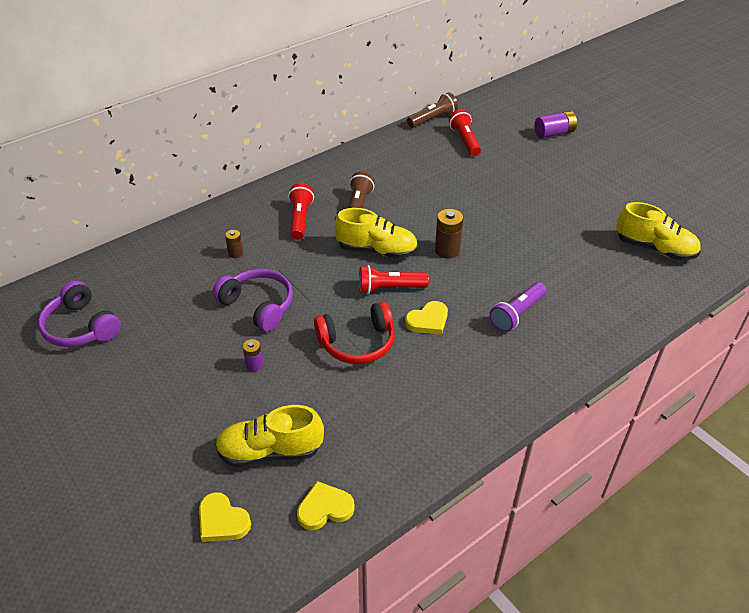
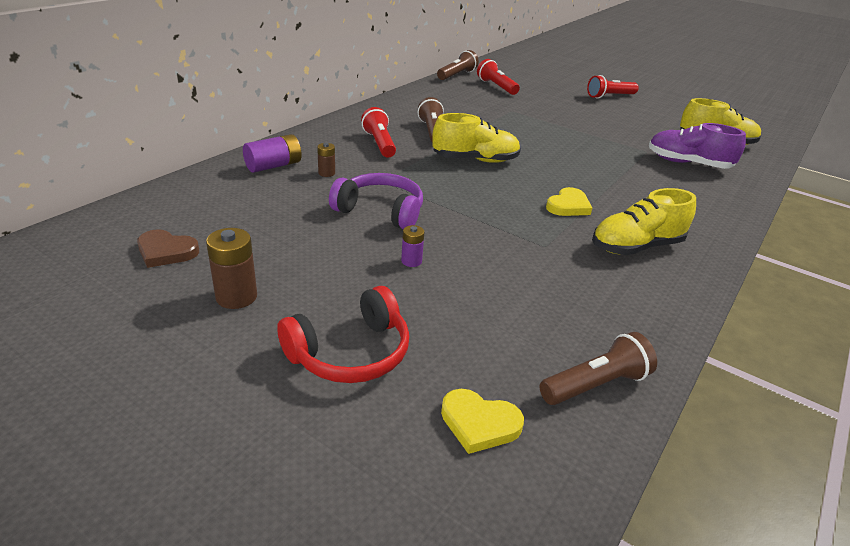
camera: 20 degrees left, 10 degrees down
purple headphones [38,281,121,347] -> brown heart [137,229,199,268]
yellow shoe [215,405,324,467] -> yellow shoe moved to [592,188,696,255]
yellow heart [297,481,355,530] -> brown flashlight [540,332,657,405]
red headphones [314,302,395,364] -> red headphones moved to [277,286,409,383]
red flashlight [359,265,429,294] -> red flashlight moved to [587,75,639,99]
brown battery [435,209,463,259] -> brown battery moved to [206,228,257,309]
purple flashlight [489,282,547,332] -> none
purple battery [534,111,577,138] -> purple battery moved to [243,134,302,173]
none -> purple shoe [649,123,746,169]

